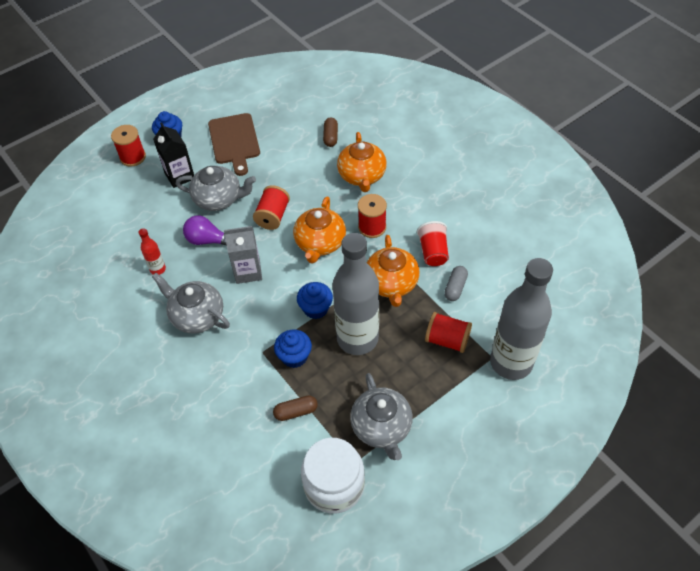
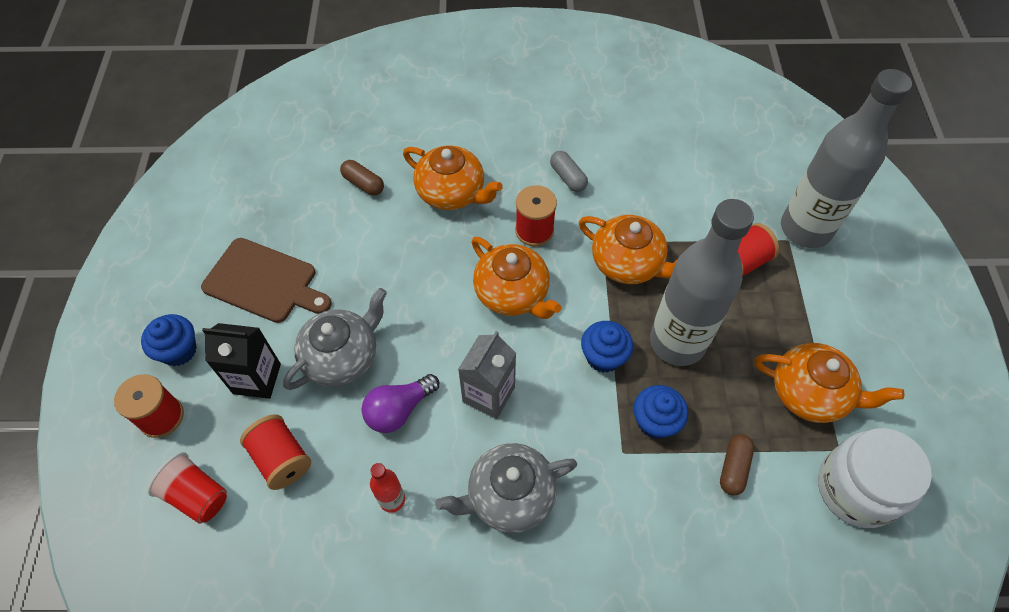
camera: 55 degrees left, 5 degrees up
red spool [253,185,290,230] -> red spool moved to [240,414,311,490]
grey teapot [350,373,413,460] -> orange teapot [754,343,904,423]
red cup [417,221,449,266] -> red cup moved to [147,452,227,524]
grey capsule [444,266,468,301] -> grey capsule moved to [550,151,588,192]

